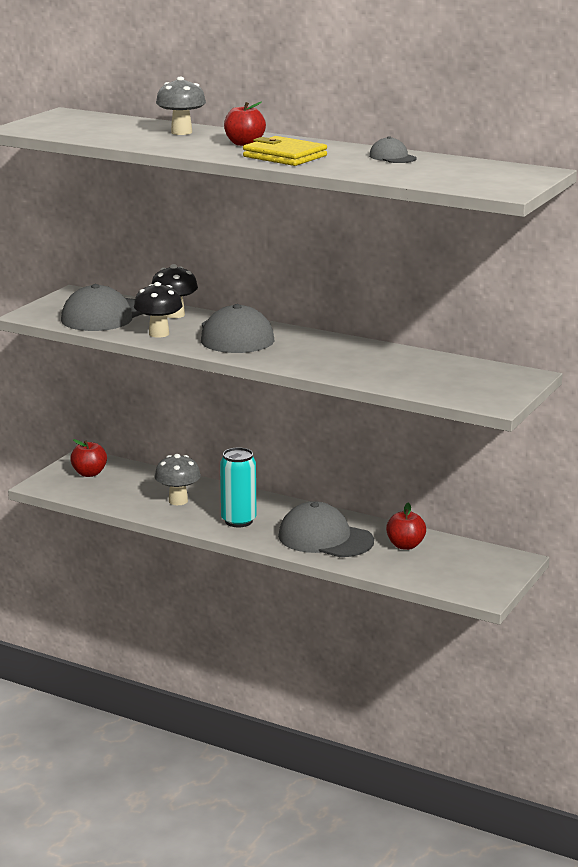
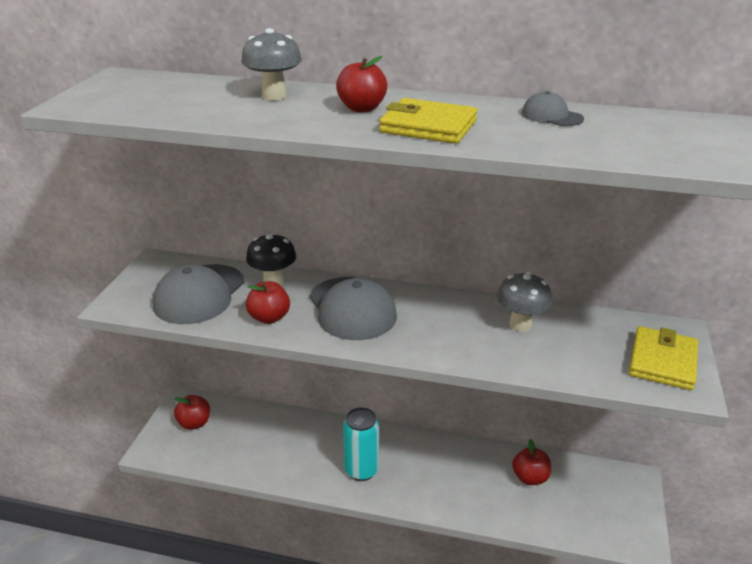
camera: 15 degrees left, 10 degrees up
black mushroom [134,282,183,338] -> red apple [246,281,290,324]
grey mushroom [155,454,201,505] -> grey mushroom moved to [497,272,552,332]
grey cap [278,501,374,557] -> none
none -> yellow wallet [629,326,698,390]

